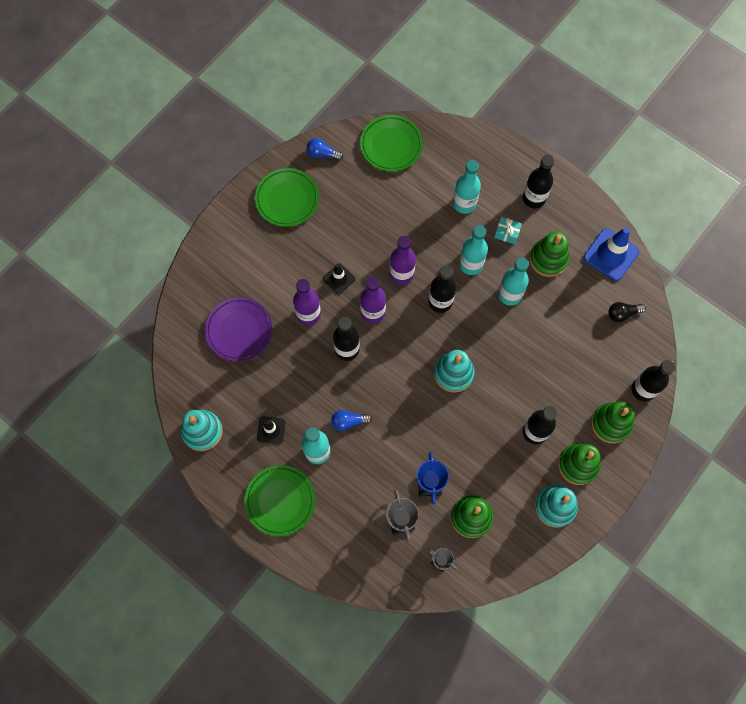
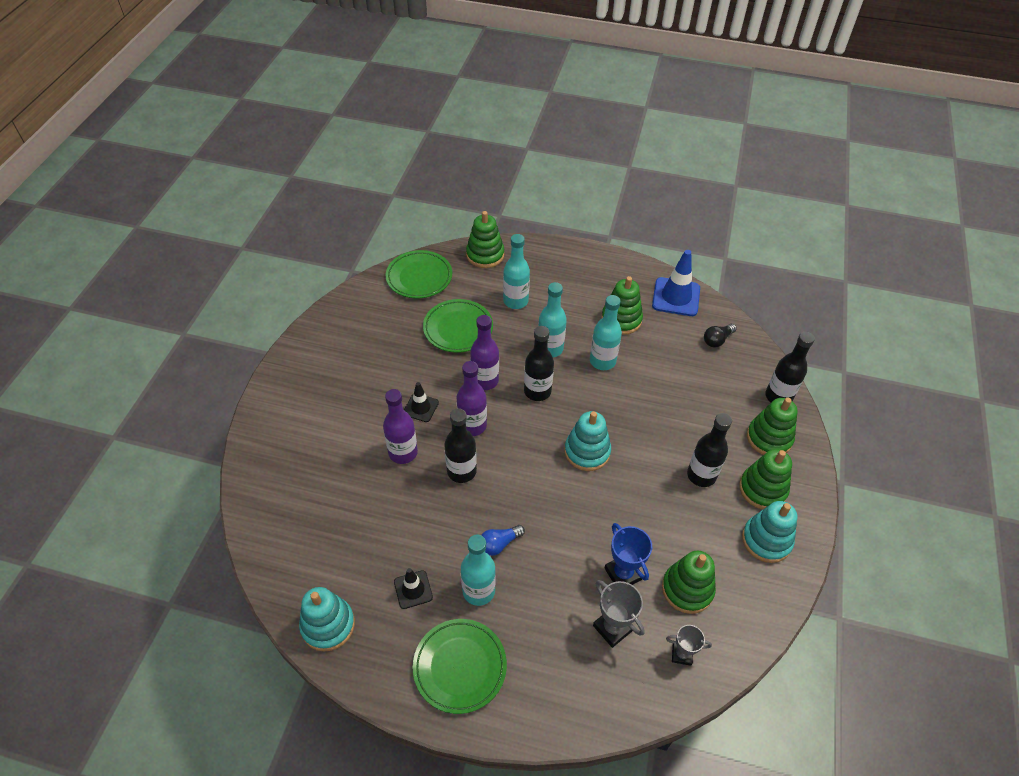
camera: 25 degrees left, 20 degrees down
purple plate [205,297,272,361] -> none
green plate [255,168,319,227] -> green plate moved to [423,299,493,353]
blue light bulb [307,138,343,161] -> none
turquoise gift [494,217,522,244] -> none
black bottle [523,155,554,208] -> none
none -> green stacking toy [466,211,504,268]

